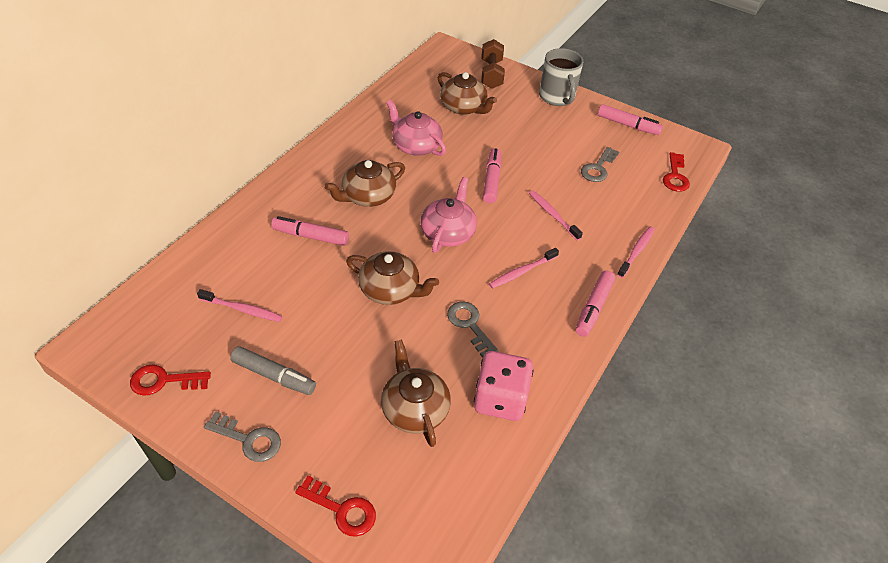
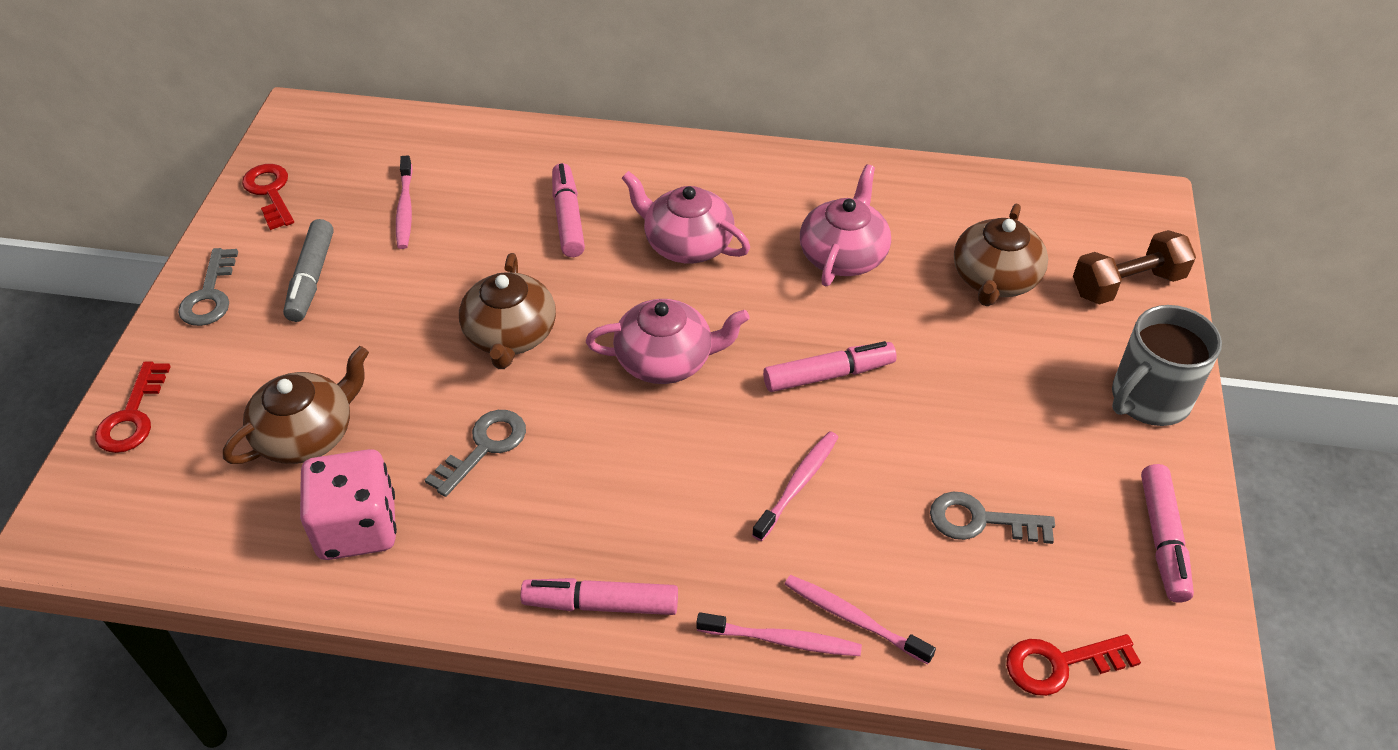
camera: 70 degrees right, 0 degrees up
brown teapot [324,160,405,207] -> pink teapot [622,171,750,263]
pink toothbrush [489,248,559,289] -> pink toothbrush moved to [785,575,936,665]

